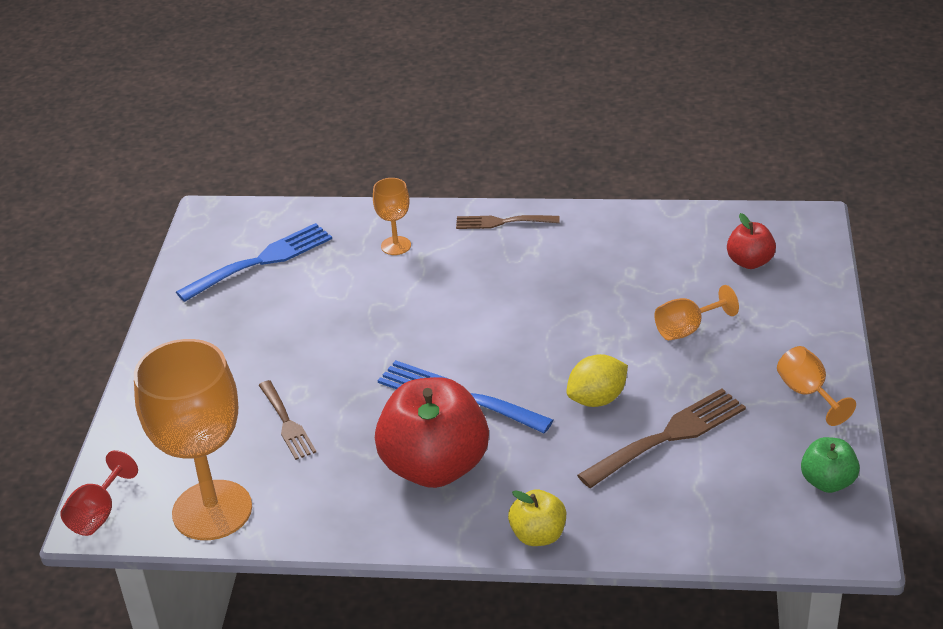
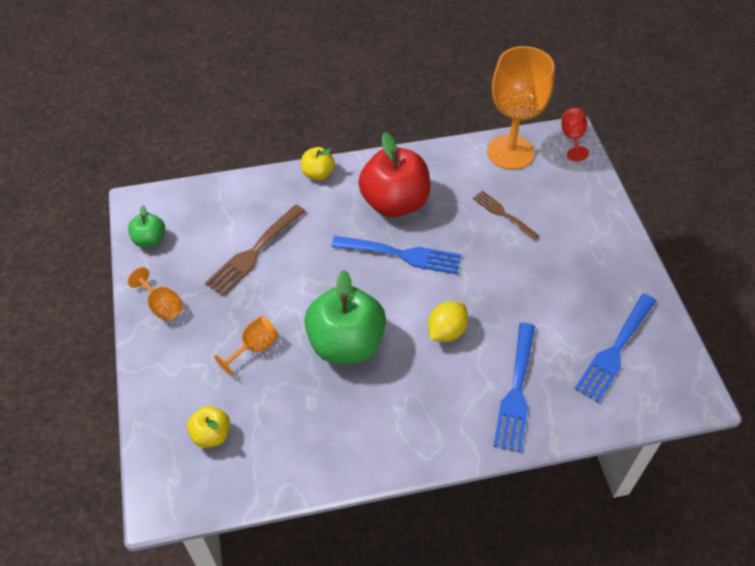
camera: 160 degrees right, 15 degrees up
orange goblet [373,178,411,255] -> blue fork [493,323,535,452]
brown fork [456,215,560,229] -> none
yellow lemon [567,354,628,407] -> yellow lemon moved to [428,301,468,342]
red apple [727,213,776,269] -> yellow apple [187,406,230,448]
none -> green apple [304,270,386,364]

